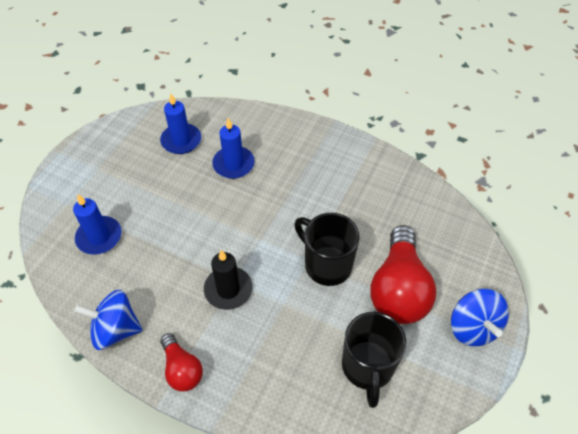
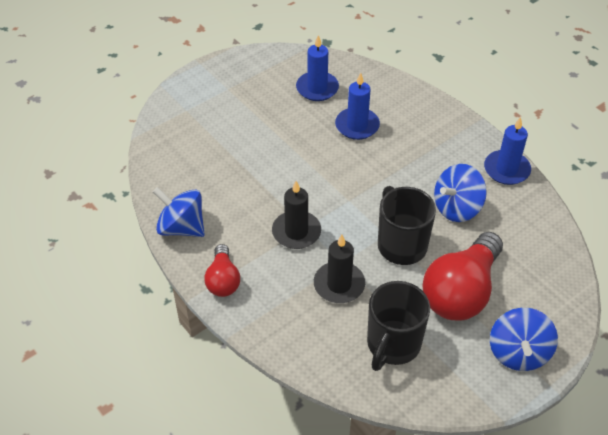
camera: 25 degrees right, 5 degrees down
blue candle [73,194,122,255] -> blue candle moved to [484,117,531,185]
none -> black candle [314,235,365,303]
none -> blue spinning top [434,164,487,222]

